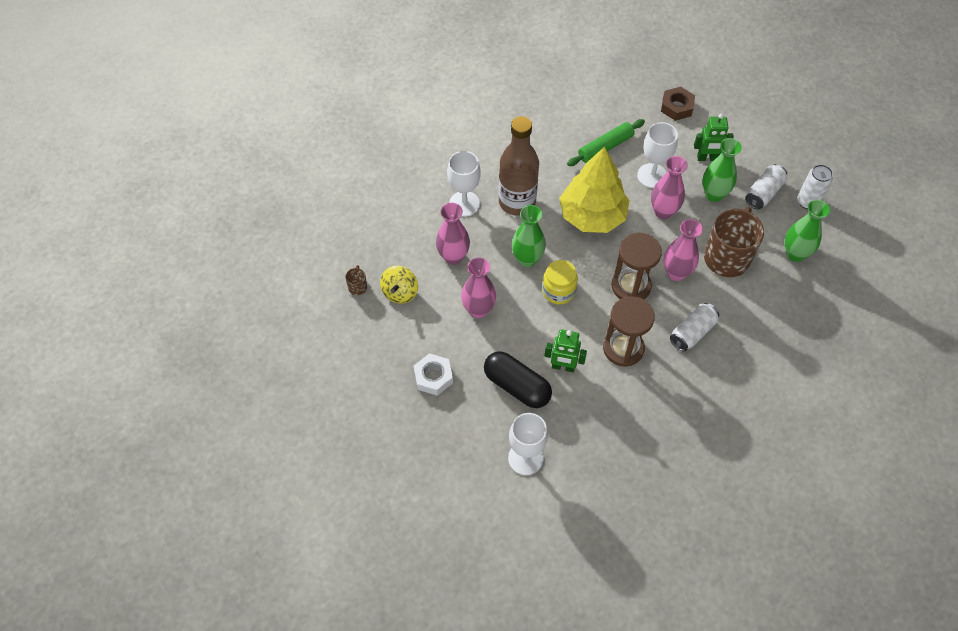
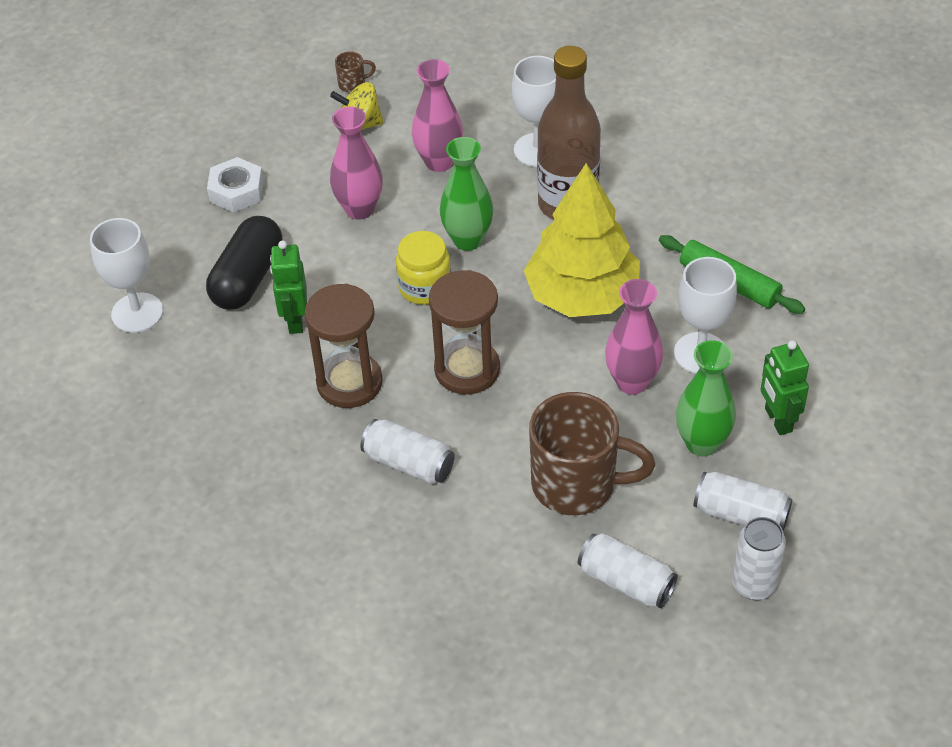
camera: 75 degrees right, 10 degrees down
brown nut [661,87,695,121] -> none
pink vase [664,219,703,281] -> none
green vase [785,199,830,262] -> white can [578,533,678,608]

